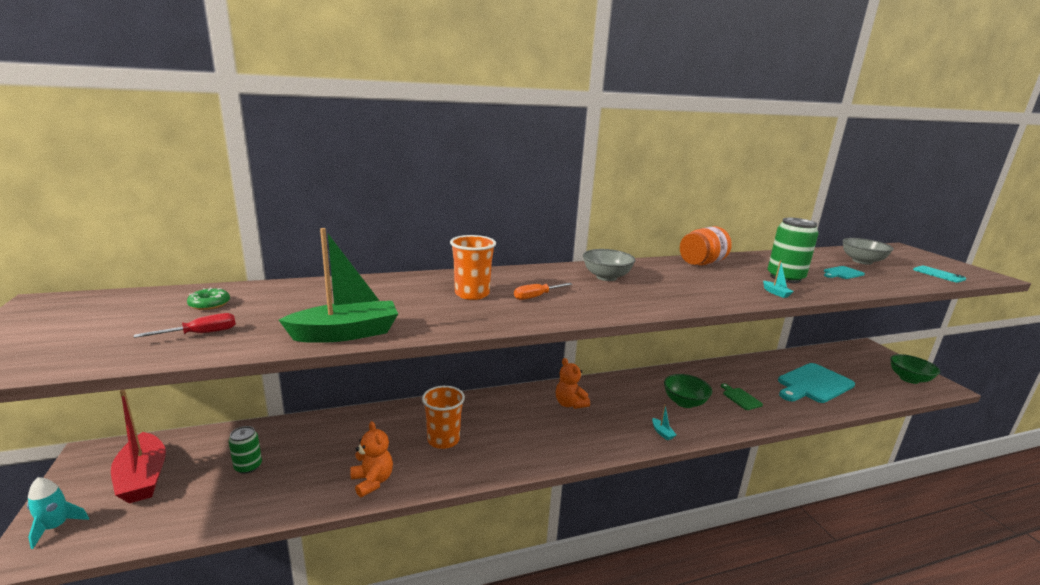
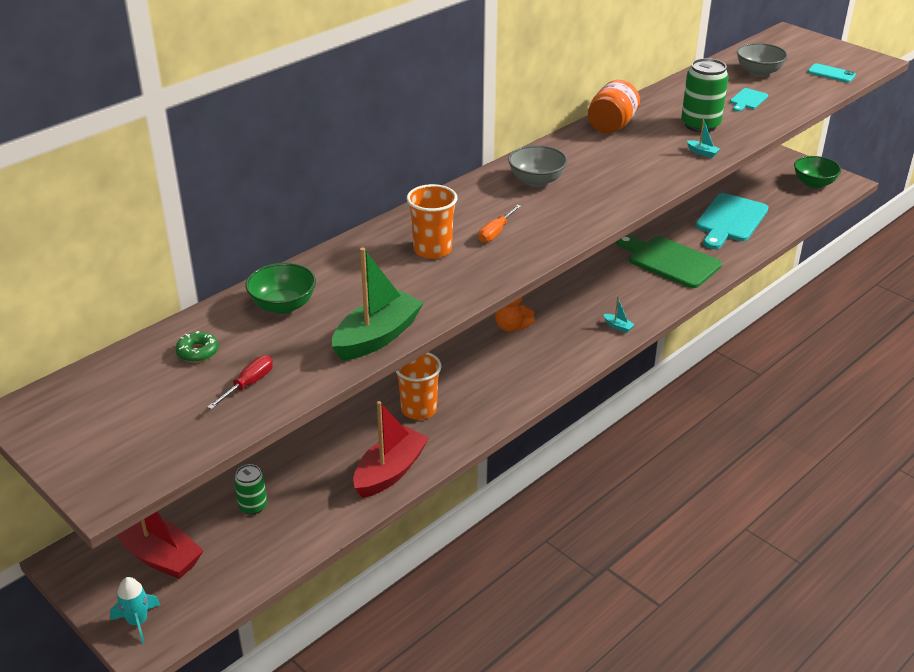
camera: 25 degrees left, 15 degrees up
orange teddy bear [350,421,393,497] -> red boat [353,401,429,498]
green bowl [664,374,712,408] -> green bowl moved to [245,263,316,314]
green cutting board [721,383,763,410] -> green cutting board [616,235,722,288], size x2.16

